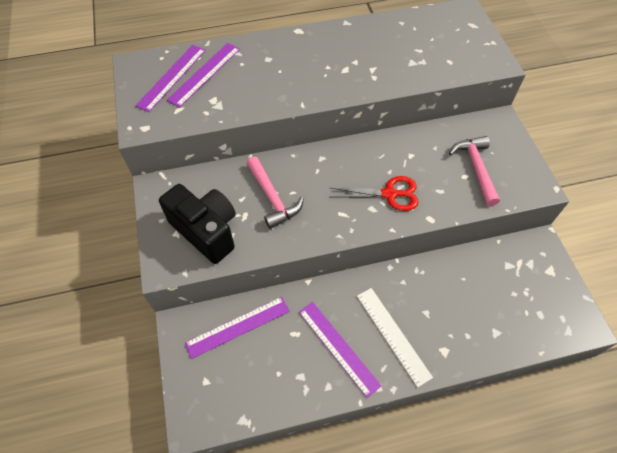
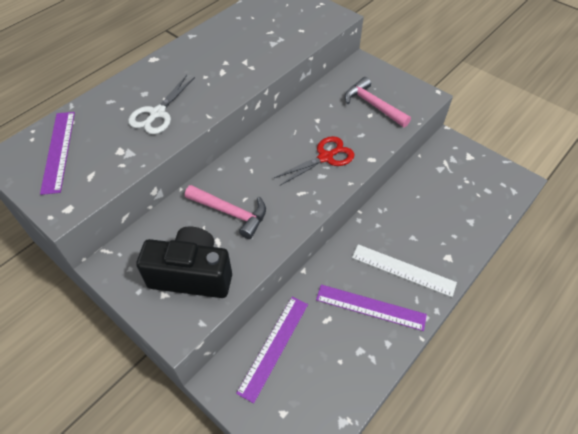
camera: 35 degrees left, 5 degrees down
purple ruler [166,43,240,108] -> none
none -> white scissors [128,75,195,134]

